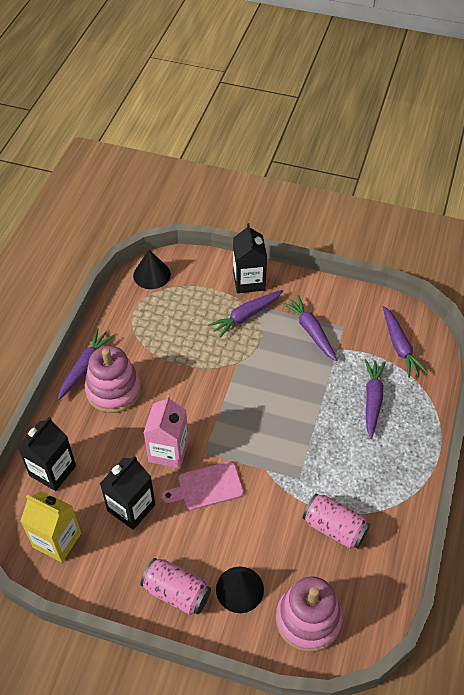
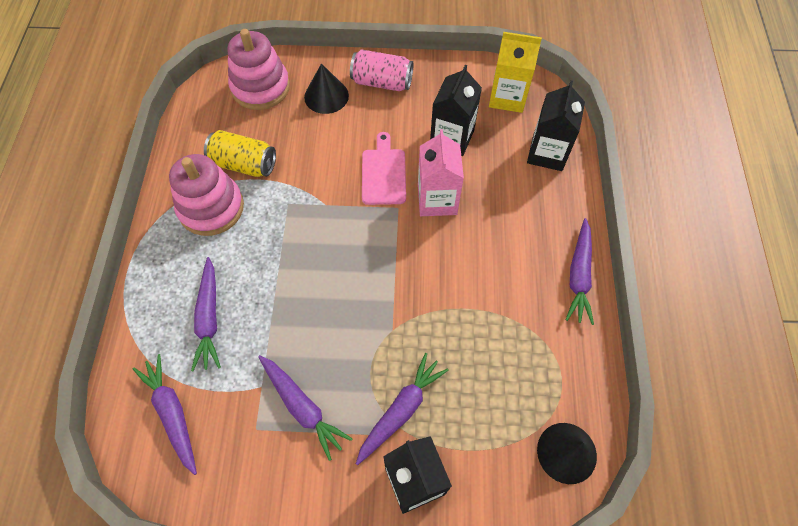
camera: 165 degrees right, 10 degrees up
pink stacking toy [85,346,141,413] -> pink stacking toy moved to [169,154,244,236]
pink cutting board [161,461,244,510] -> pink cutting board turned 60 degrees counterclockwise [362,132,406,205]
pink can [303,493,370,549] -> yellow can [204,130,276,177]

